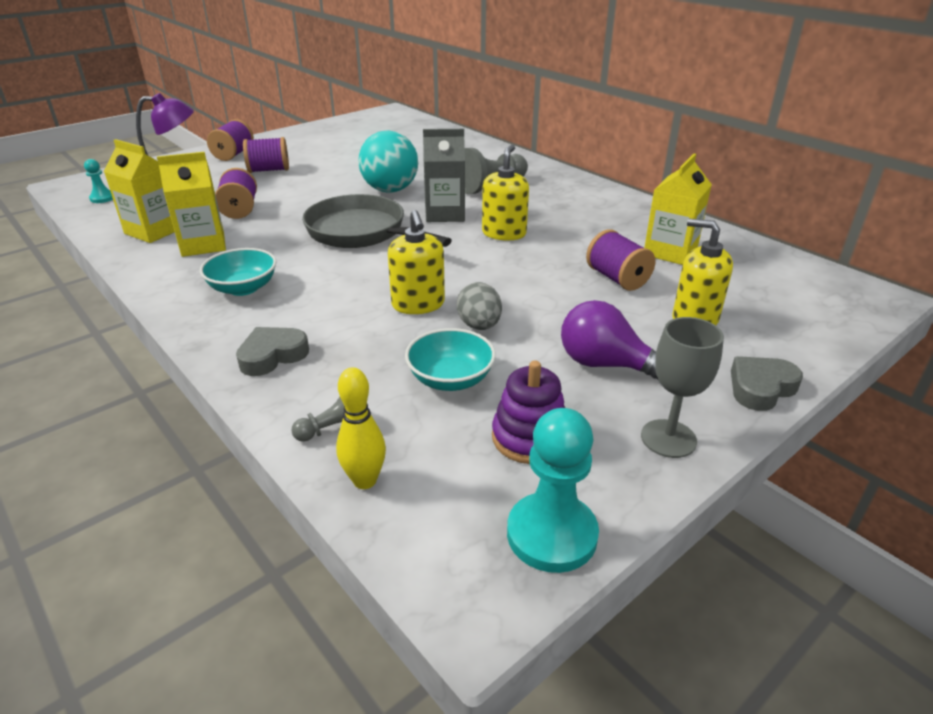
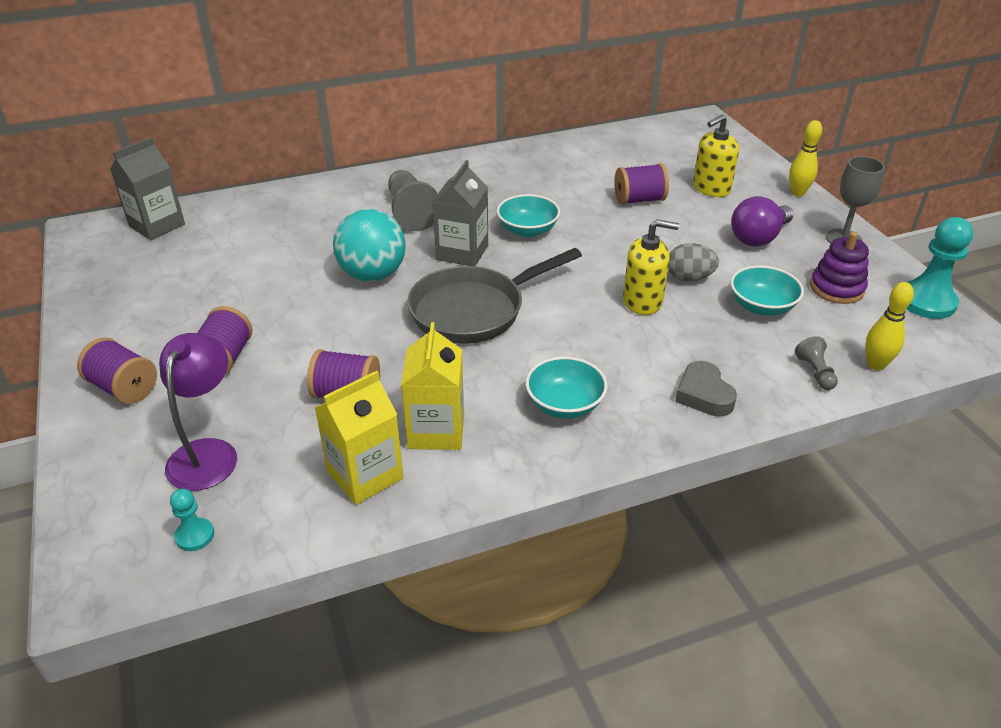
camera: 70 degrees left, 5 degrees up
yellow soap dispenser [482,145,529,241] -> turquoise bowl [497,194,560,237]
yellow carton [644,154,712,265] -> none
grey heart [731,356,803,411] -> yellow bowling pin [789,120,822,196]
none -> grey carton [110,137,185,240]

